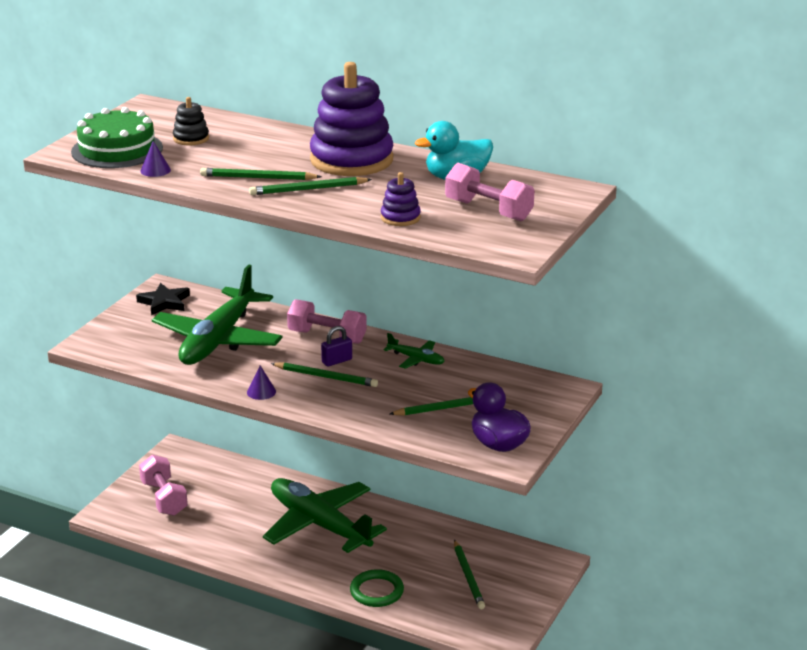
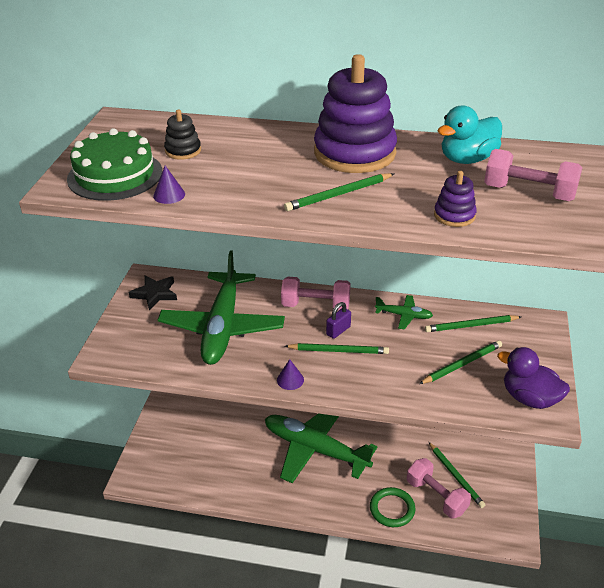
camera: 15 degrees left, 10 degrees up
pink dumbbell [139,455,188,516] -> pink dumbbell moved to [407,458,471,518]
green pencil [200,168,322,180] -> green pencil moved to [425,315,521,332]

